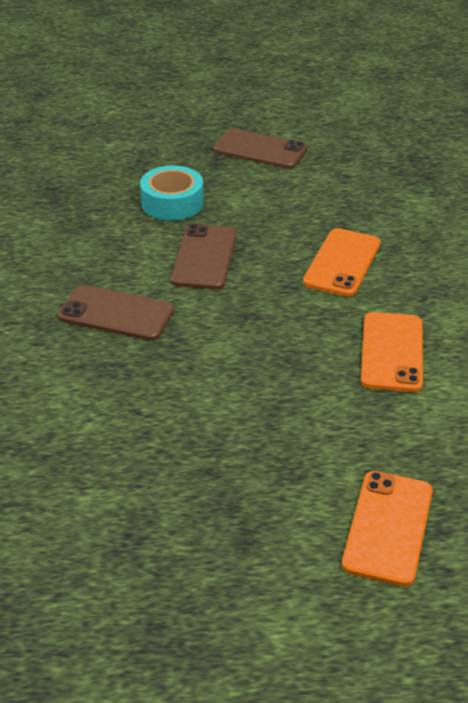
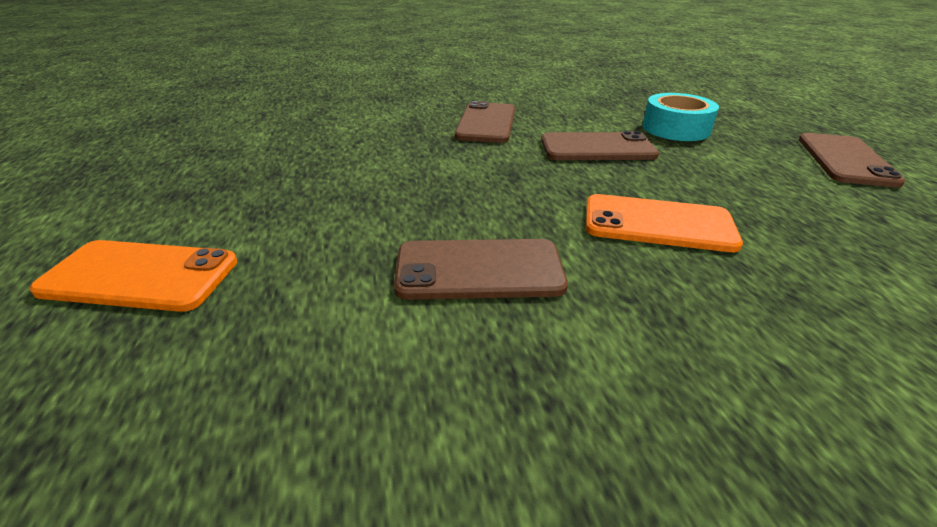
camera: 80 degrees right, 5 degrees down
orange phone [361,312,423,392] -> brown phone [394,239,568,300]

